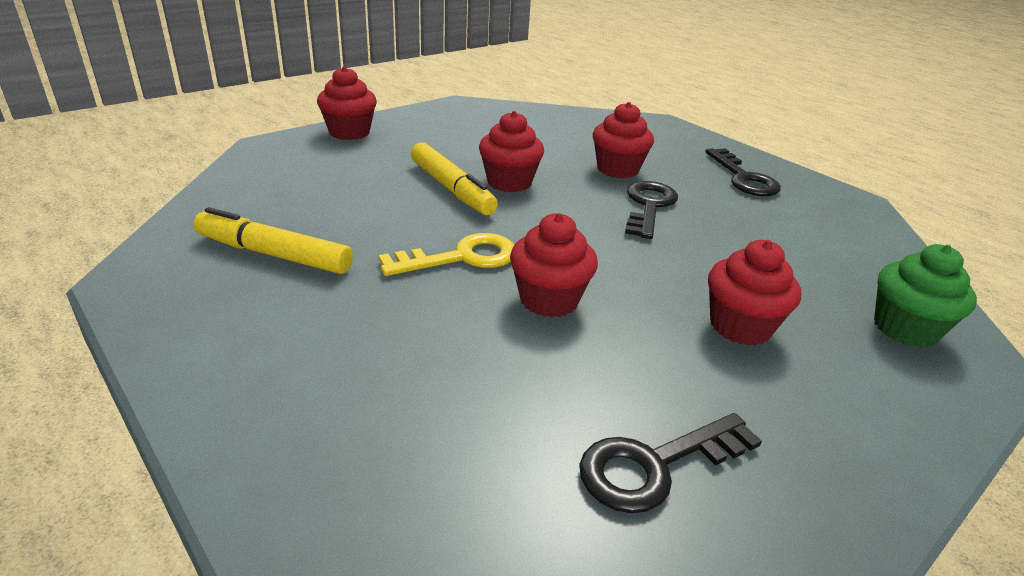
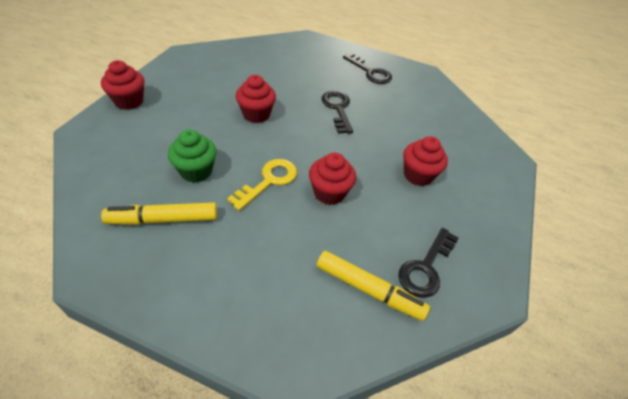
camera: 30 degrees left, 15 degrees up
yellow marker [411,143,498,215] -> yellow marker moved to [317,251,430,321]
red cupcake [593,102,654,178] -> none
green cupcake [874,244,977,348] -> green cupcake moved to [168,129,217,183]

